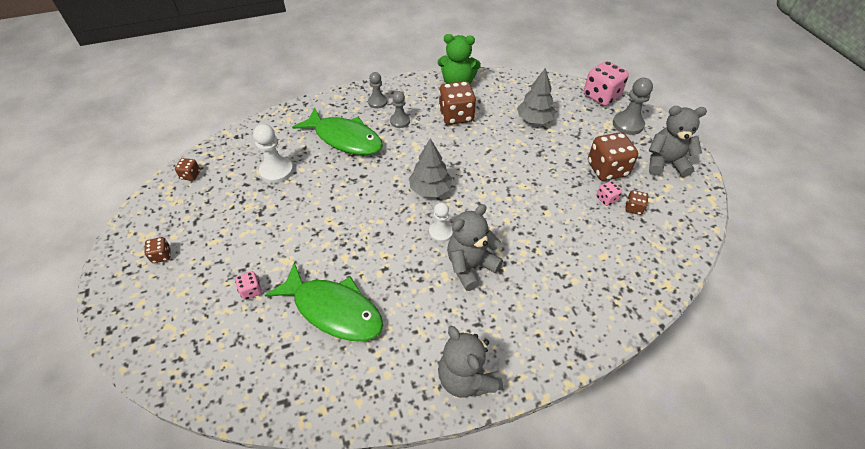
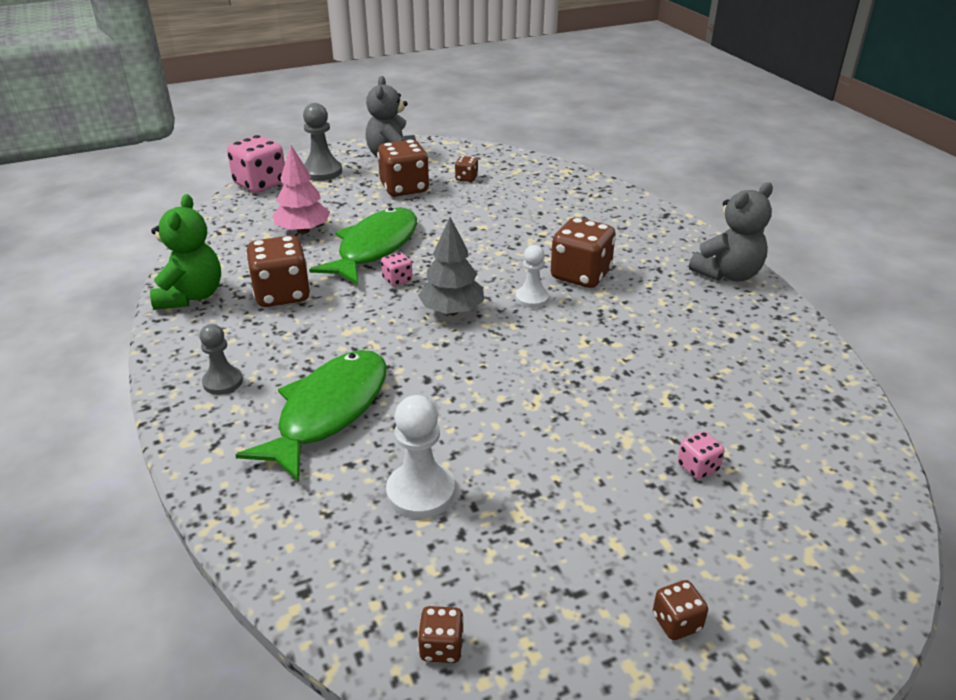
camera: 95 degrees left, 15 degrees down
green fish [265,262,383,341] -> green fish moved to [309,208,417,285]
grey pawn [390,91,410,128] -> none
grey teddy bear [447,204,503,291] -> brown dice [551,217,616,288]
grey tree [517,68,556,124] -> pink tree [272,145,330,234]
pink dice [597,181,622,206] -> pink dice moved to [381,252,413,286]

